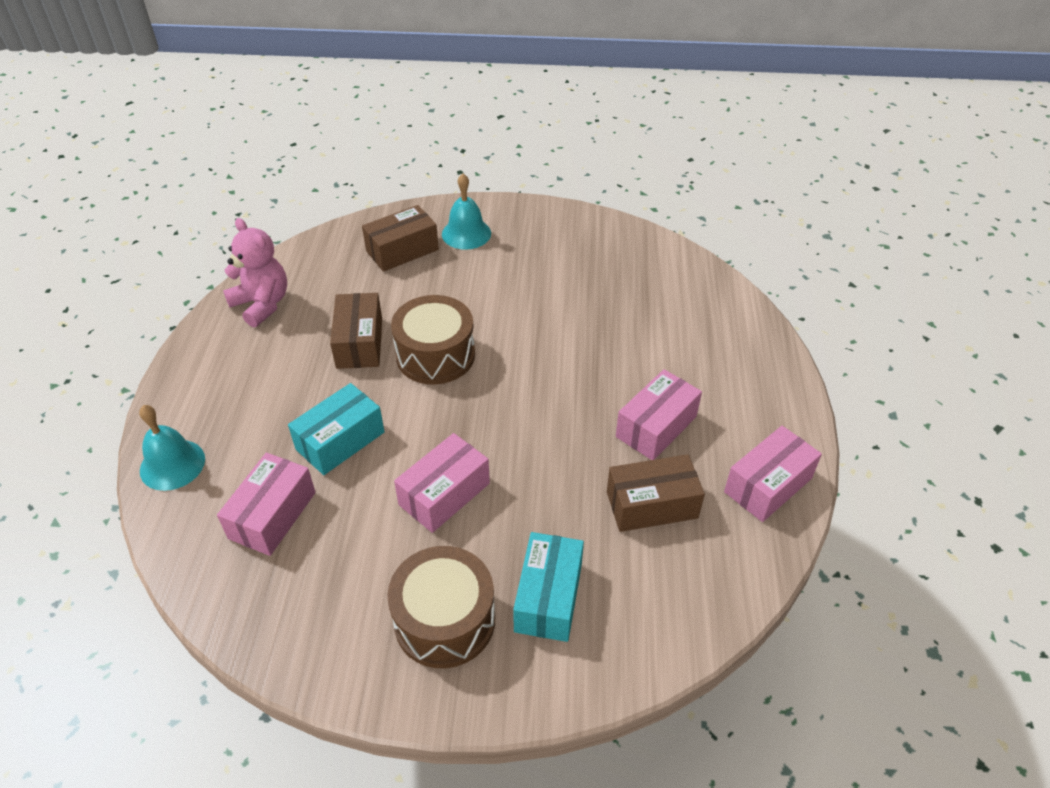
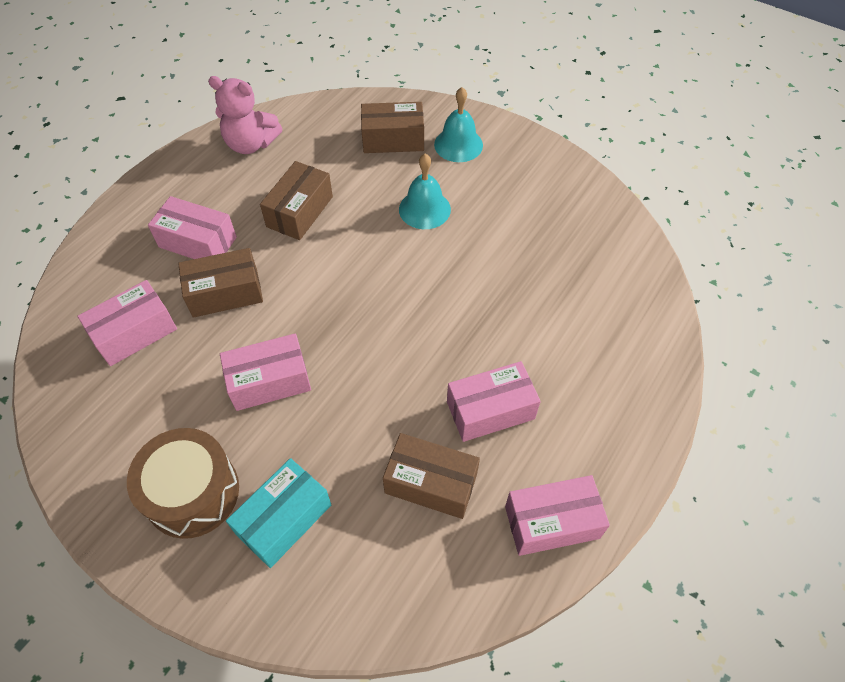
camera: 30 degrees right, 10 degrees up
turquoise bell [139,405,205,491] -> turquoise bell moved to [399,154,451,229]
pink teddy bear [223,218,287,327] -> pink teddy bear turned 120 degrees clockwise [208,76,282,154]
turquoise box [288,383,385,475] -> brown box [178,248,263,318]
brown drum [391,295,475,385] -> none
none -> pink box [148,196,237,259]

